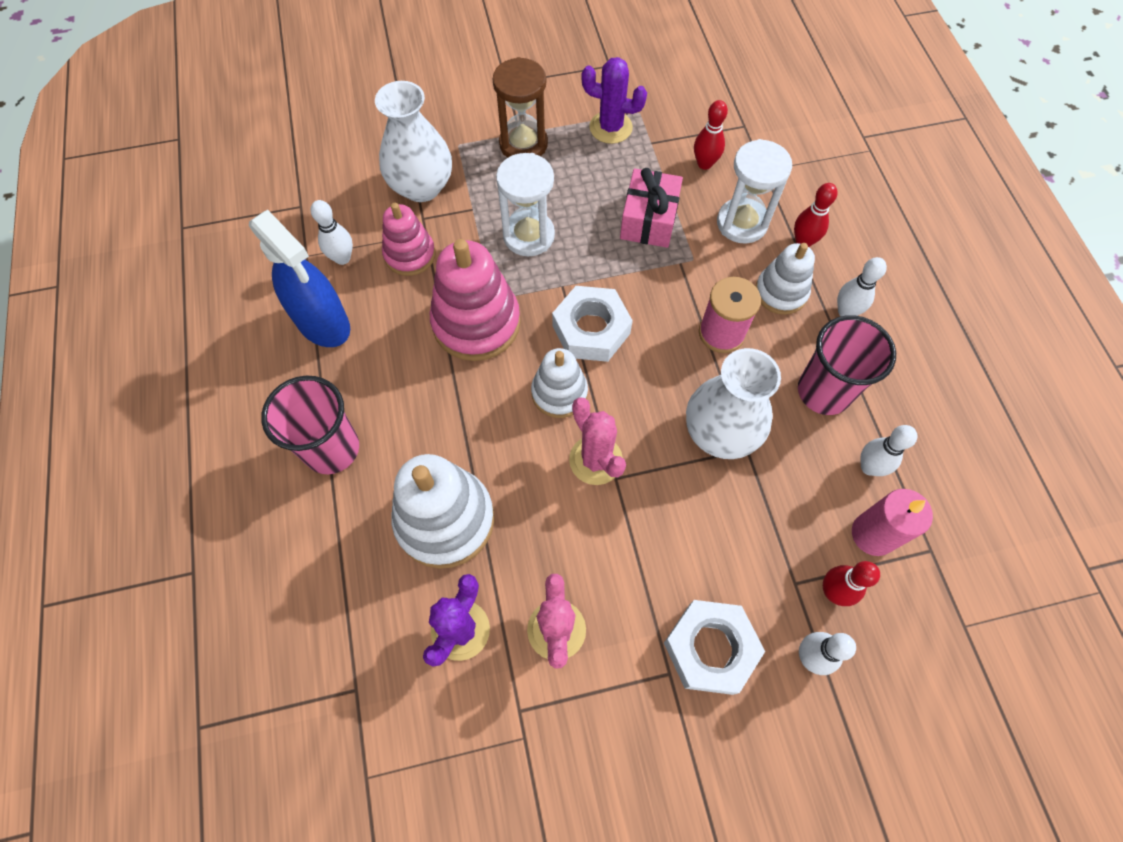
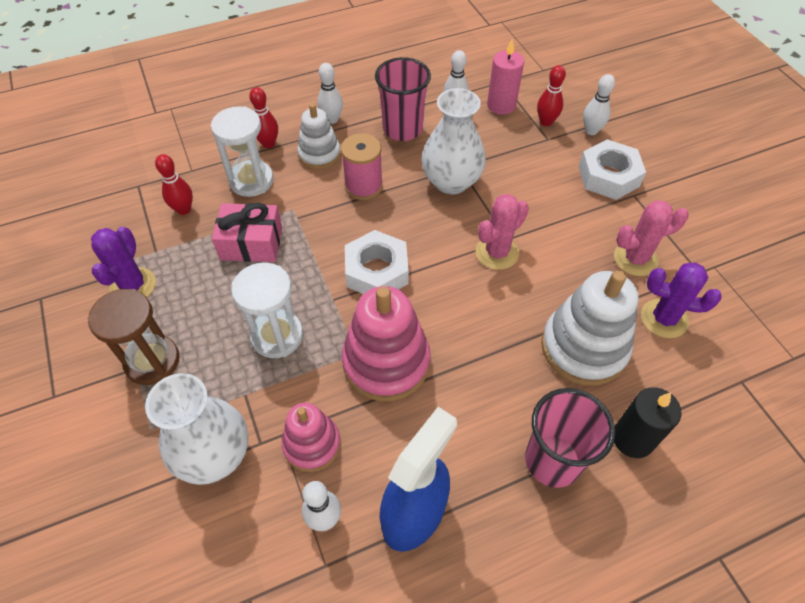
camera: 100 degrees left, 10 degrees down
white stacking toy [531,348,588,418] -> none
none -> black candle [614,387,681,458]

